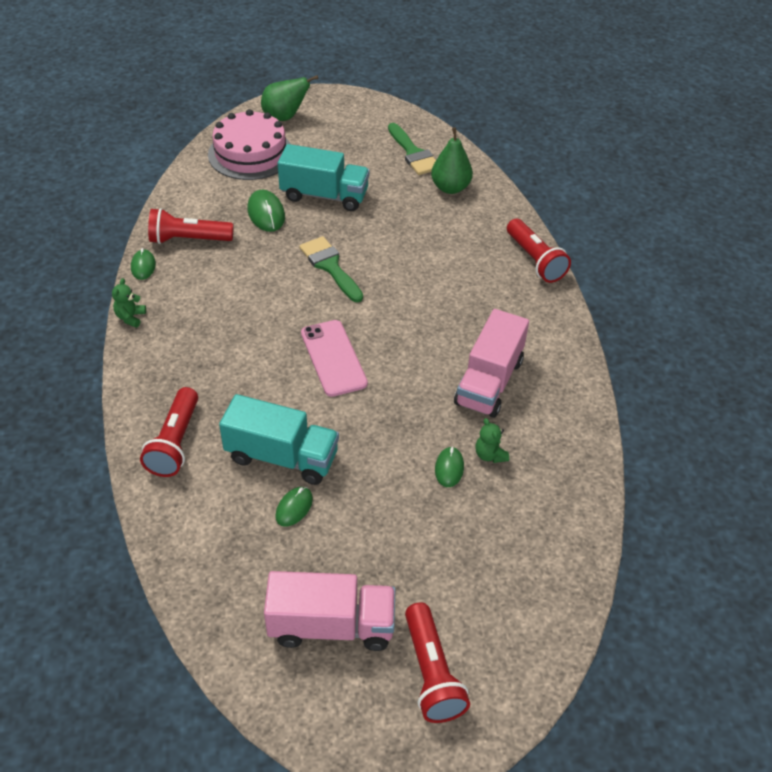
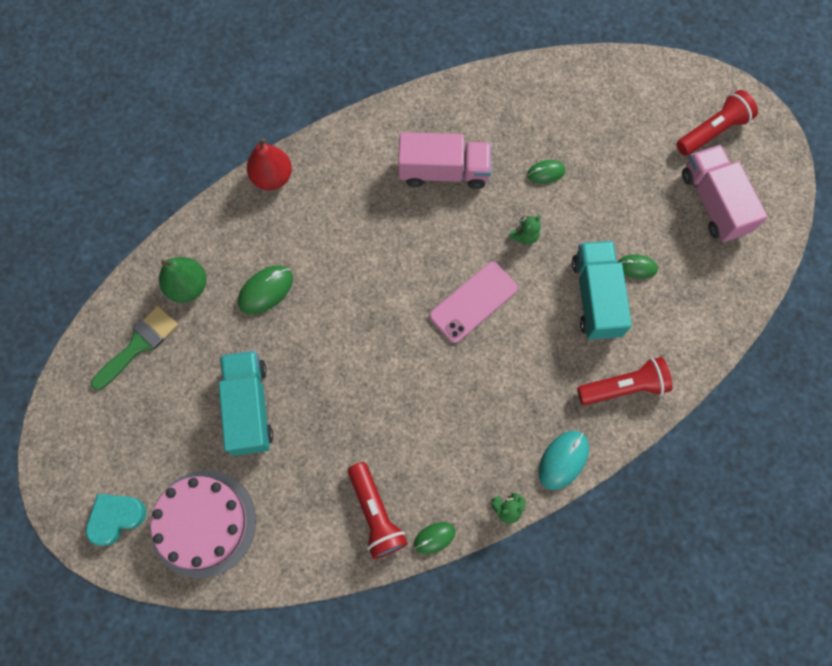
camera: 110 degrees left, 25 degrees up
green mouse [247,190,285,232] -> green mouse moved to [238,265,293,314]
green pear [261,75,318,121] -> turquoise heart [86,494,146,546]
green brush [299,236,363,302] -> none
green teddy bear [475,418,509,463] -> green teddy bear moved to [509,215,541,245]
red flashlight [507,219,571,283] -> red pear [247,138,292,190]
none -> turquoise mouse [539,431,589,490]

